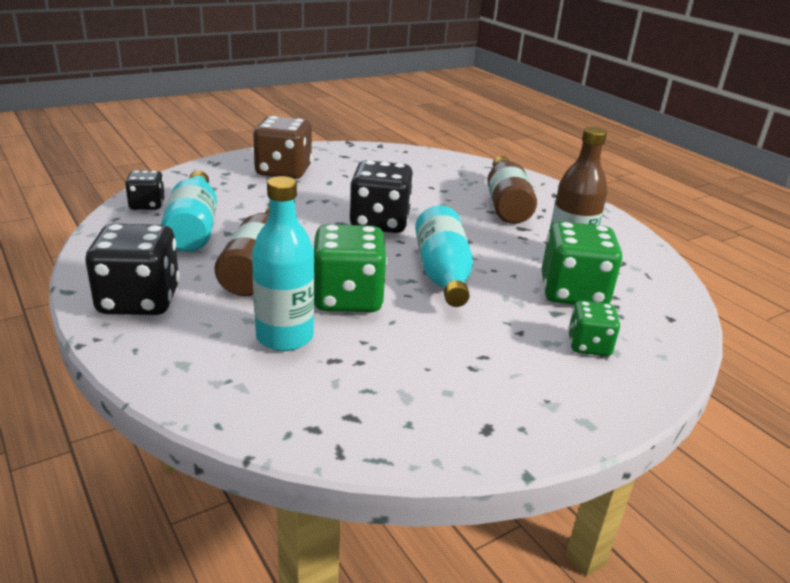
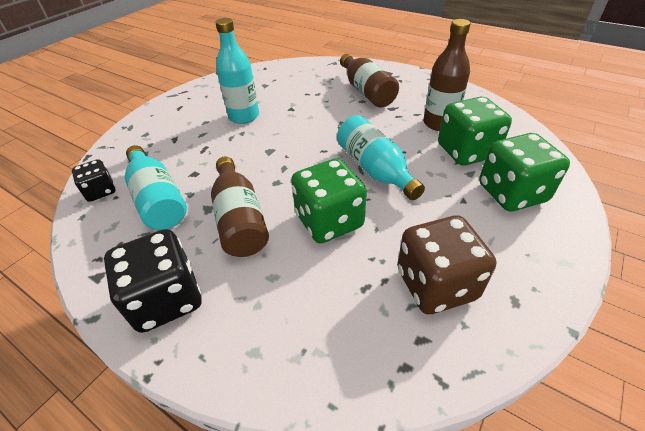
camera: 20 degrees left, 15 degrees up
turquoise bottle [252,176,315,351] -> turquoise bottle moved to [215,18,259,124]
brown dice [253,116,312,179] -> brown dice moved to [397,215,496,314]
black dice [349,160,413,233] -> none
green dice [568,301,620,356] -> green dice [479,133,570,211], size x1.76

